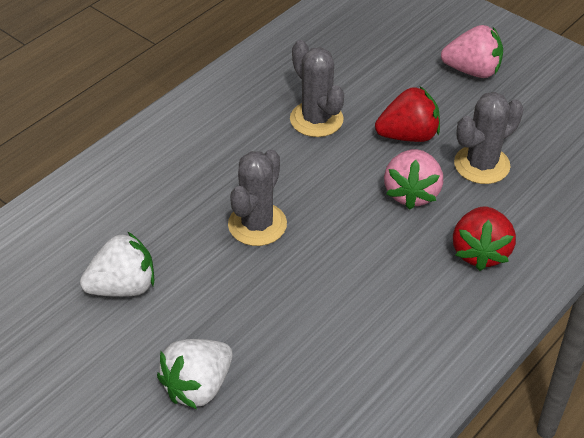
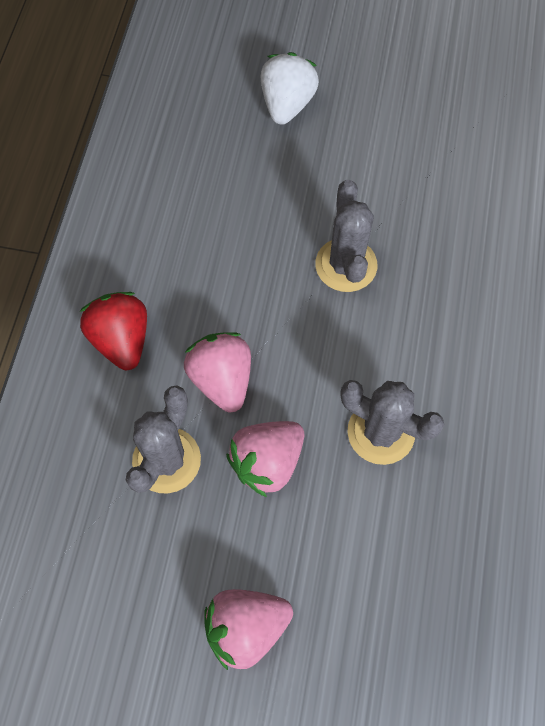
camera: 150 degrees right, 20 degrees up
white strawberry [80,231,154,297] -> none
red strawberry [375,87,440,142] -> pink strawberry [226,421,304,497]

